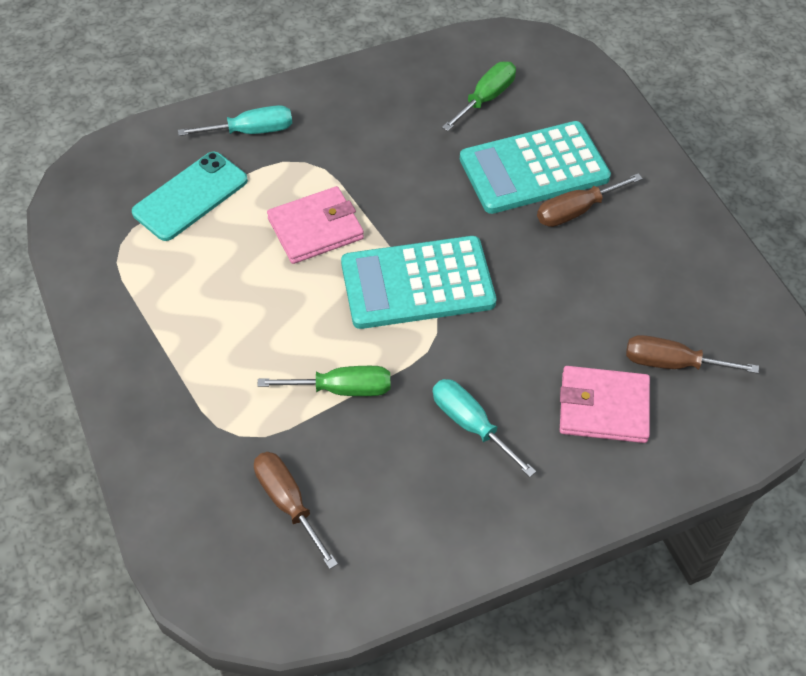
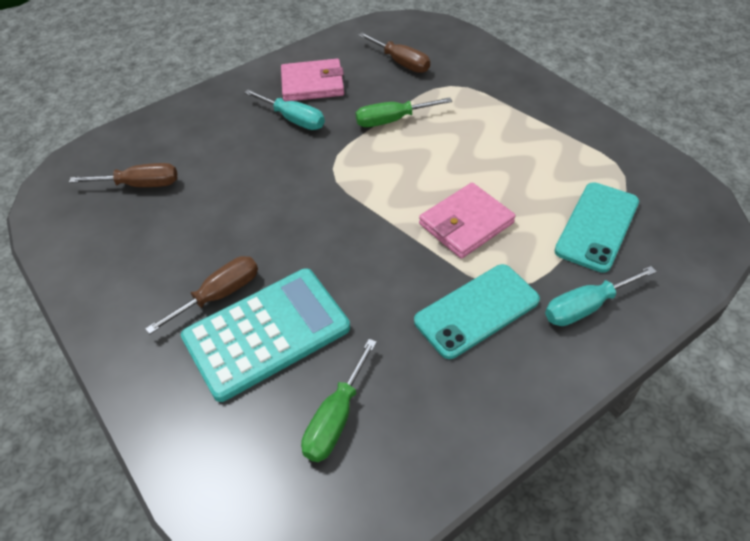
camera: 170 degrees right, 5 degrees down
turquoise calculator [341,236,496,329] -> none
pink wallet [560,366,650,443] -> pink wallet moved to [281,59,344,101]
none -> turquoise phone [414,264,540,359]

